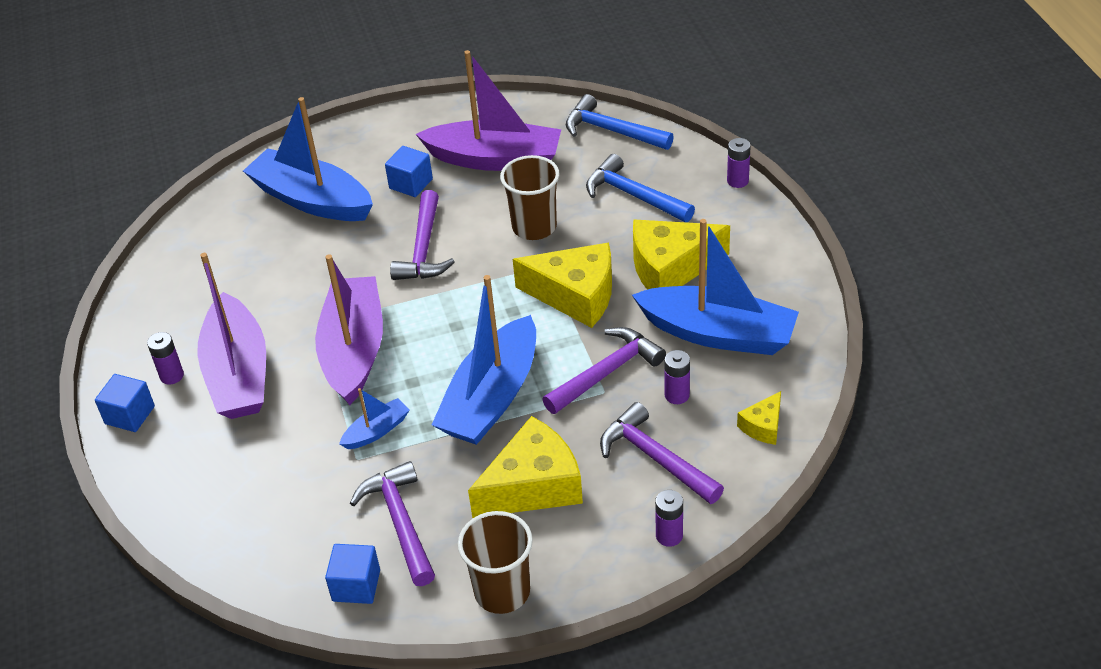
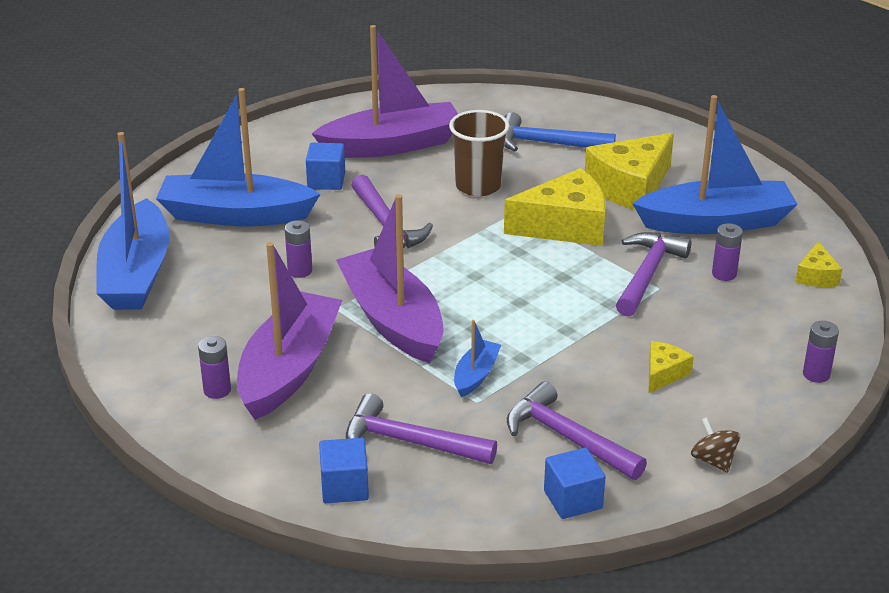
camera: 30 degrees left, 10 degrees down
blue cube [95,374,155,432] -> blue cube moved to [319,438,369,503]
purple boat [197,253,266,419] -> purple boat turned 120 degrees counterclockwise [237,242,342,420]
blue boat [432,275,536,445] -> blue boat moved to [96,132,169,310]
brown cup [458,511,533,614] -> brown spinning top [691,417,740,473]
yellow cheese [468,416,583,518] -> yellow cheese [648,341,694,393], size x0.49
blue hammer [566,94,674,150] -> none
purple hammer [600,402,724,504] -> purple hammer moved to [346,393,497,464]
purple battery [727,138,751,188] -> purple battery moved to [285,220,312,278]

